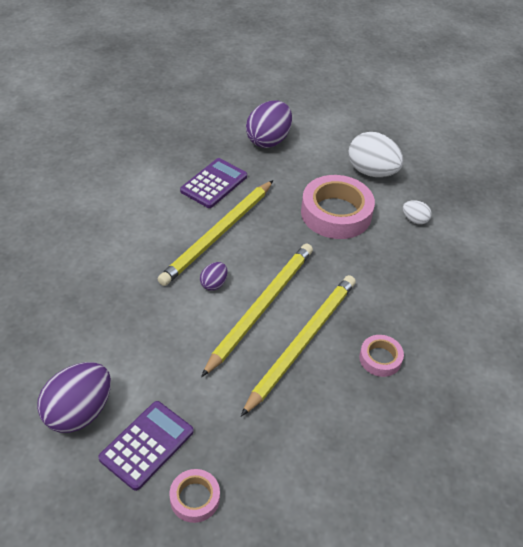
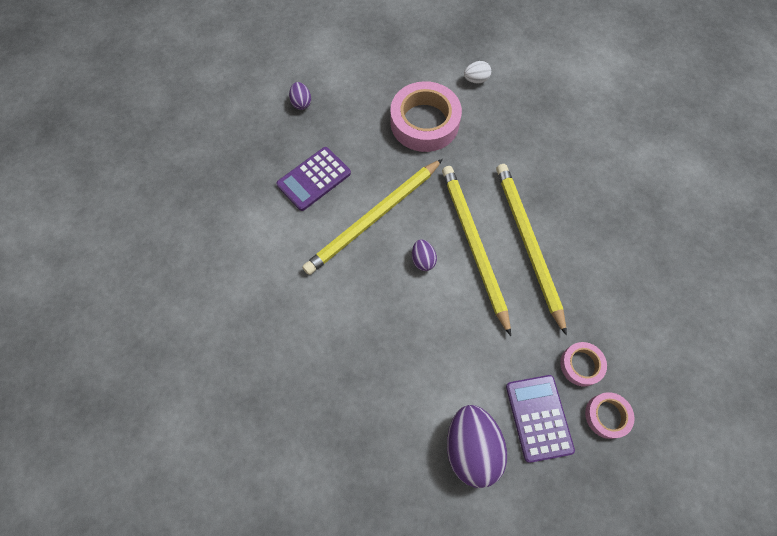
camera: 45 degrees left, 20 degrees up
yellow pencil [158,180,273,286] -> yellow pencil turned 60 degrees clockwise [302,159,443,275]
purple calculator [180,158,247,208] -> purple calculator turned 120 degrees counterclockwise [276,147,351,211]
purple egg [246,101,292,148] -> purple egg [289,82,311,110], size x0.49
white egg [348,132,403,177] -> none
pink tape [359,335,404,377] -> pink tape moved to [560,342,607,386]

